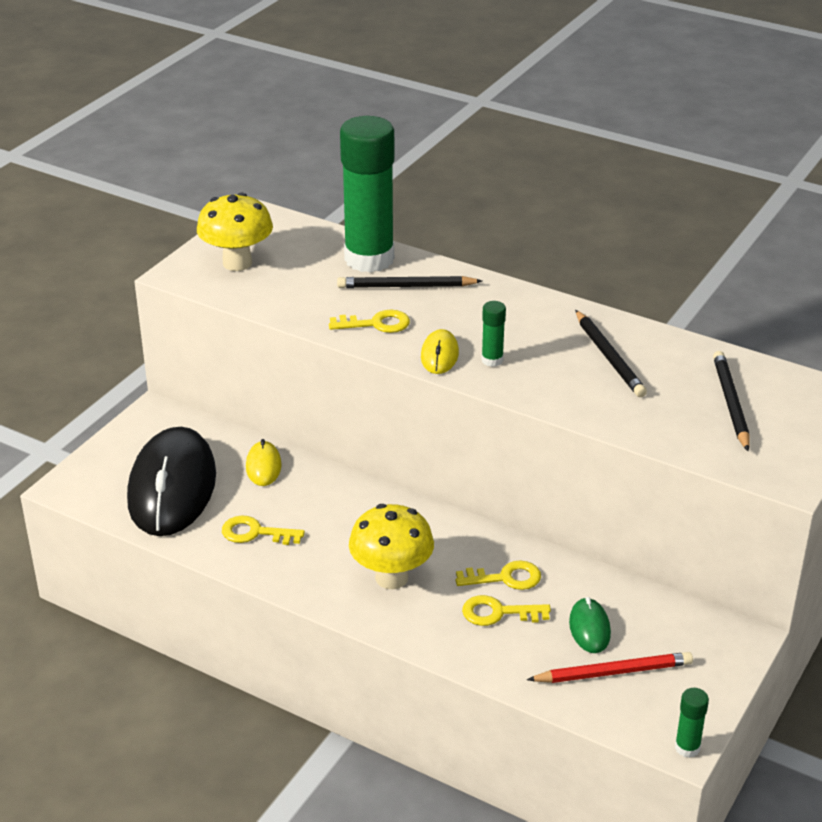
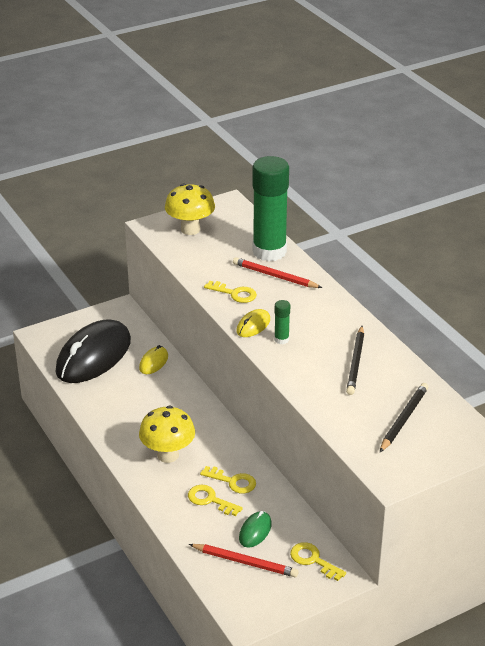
camera: 30 degrees right, 0 degrees up
yellow key [222,516,305,545] -> yellow key moved to [290,542,346,581]
black pencil [337,276,482,288] -> red pencil [233,257,322,288]
green glue stick [675,688,709,758] -> none

